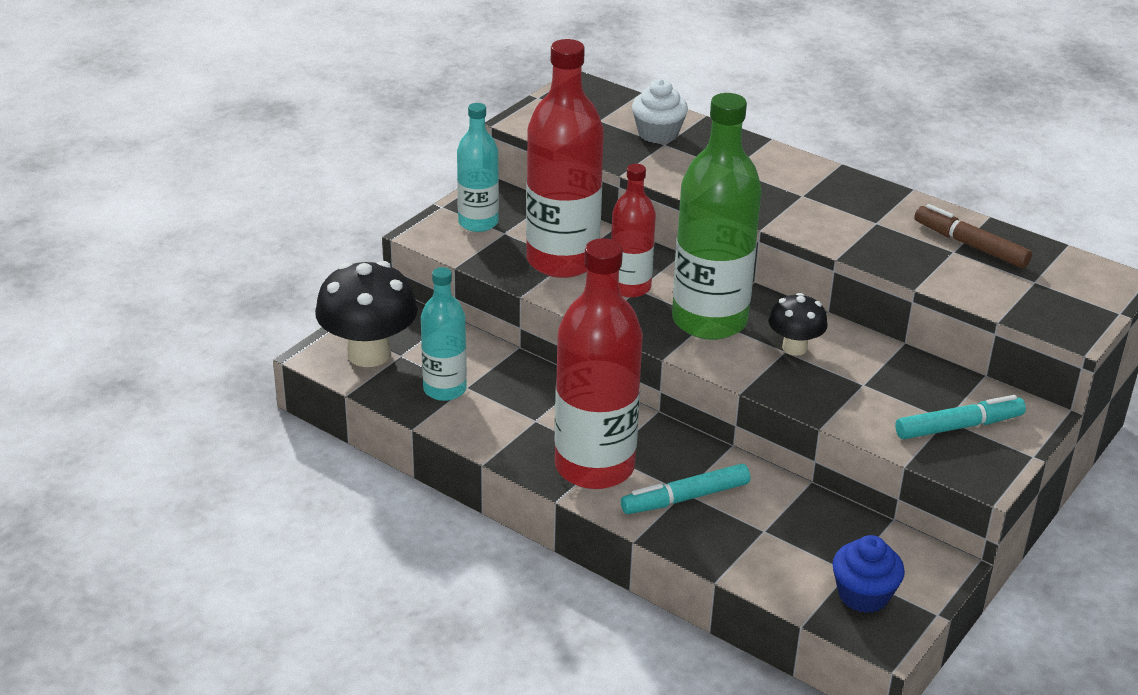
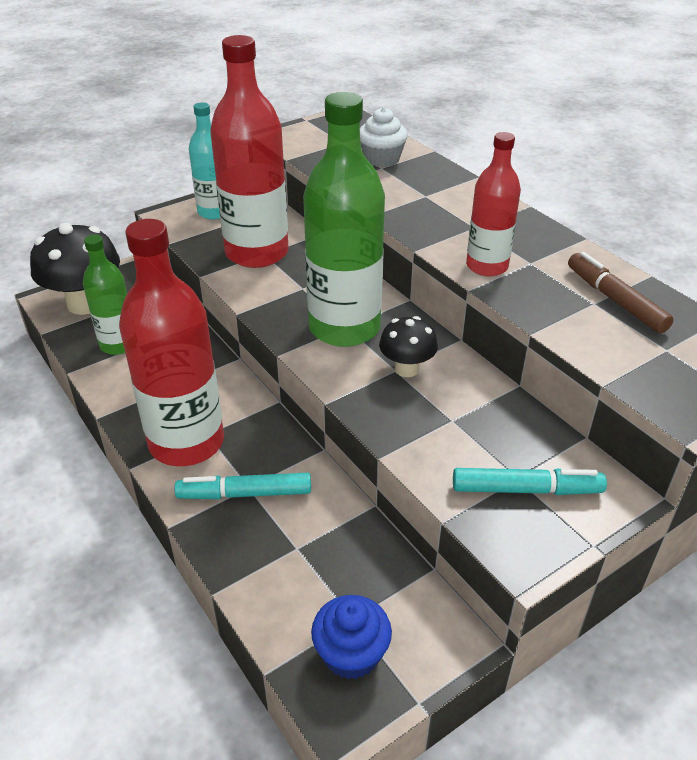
camera: 20 degrees right, 5 degrees up
turquoise bottle [421,267,467,401] -> green bottle [83,235,127,355]
red bottle [611,164,656,298] -> red bottle moved to [466,132,521,277]

